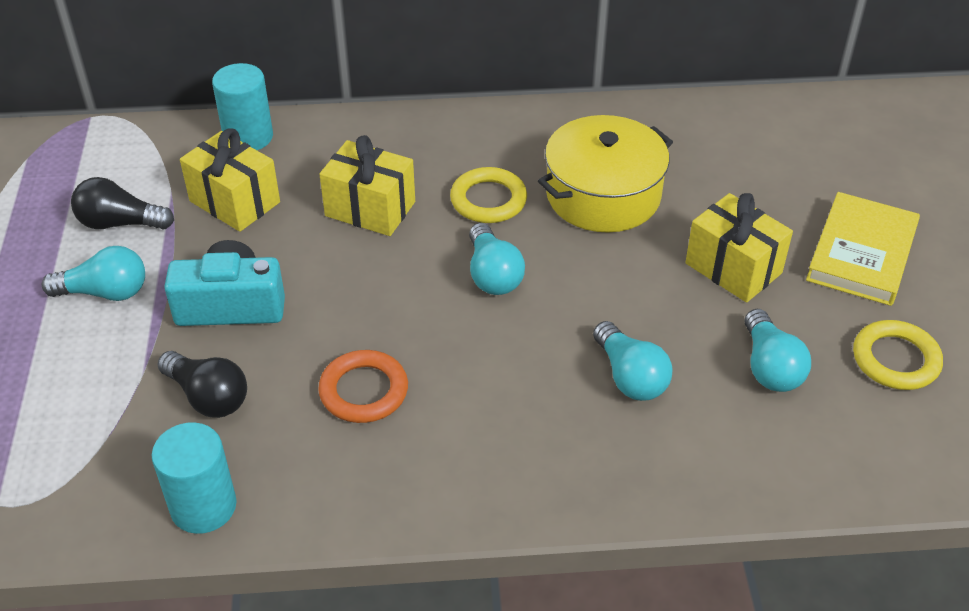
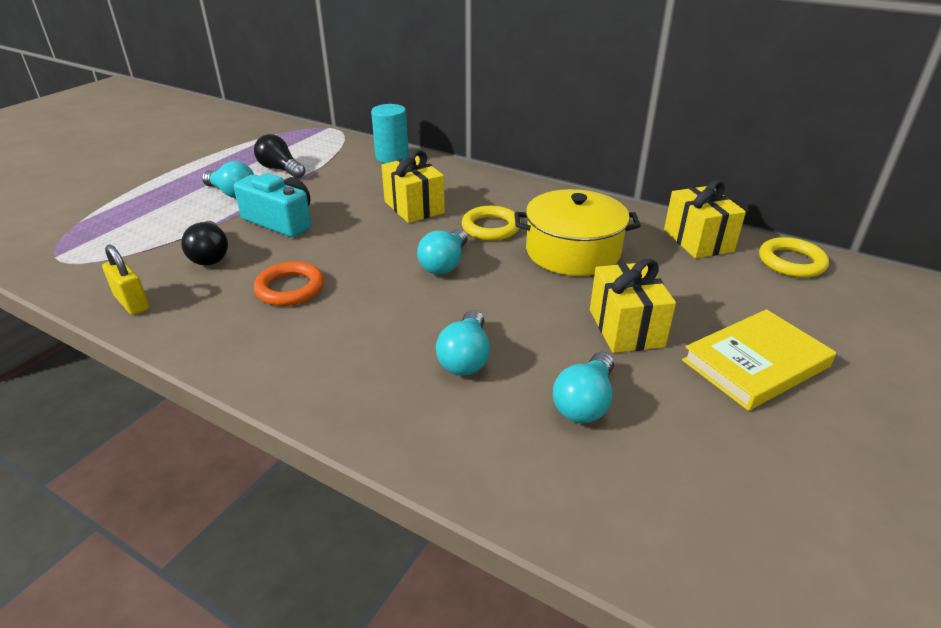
camera: 35 degrees right, 10 degrees down
turquoise cylinder [152,422,236,534] -> yellow padlock [102,244,149,315]
yellow gift [180,129,280,232] -> yellow gift moved to [664,180,746,258]
yellow ring [853,320,943,390] -> yellow ring moved to [759,237,829,278]

